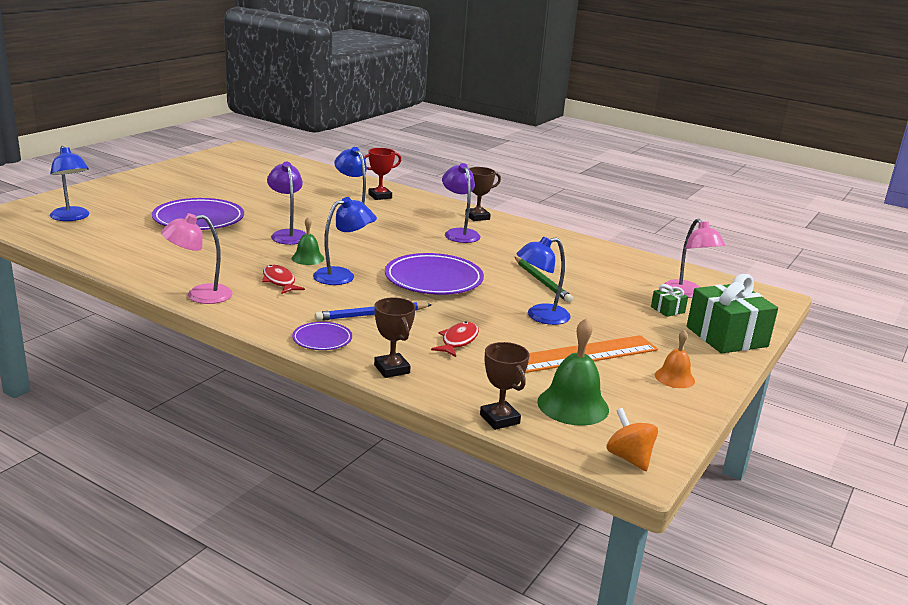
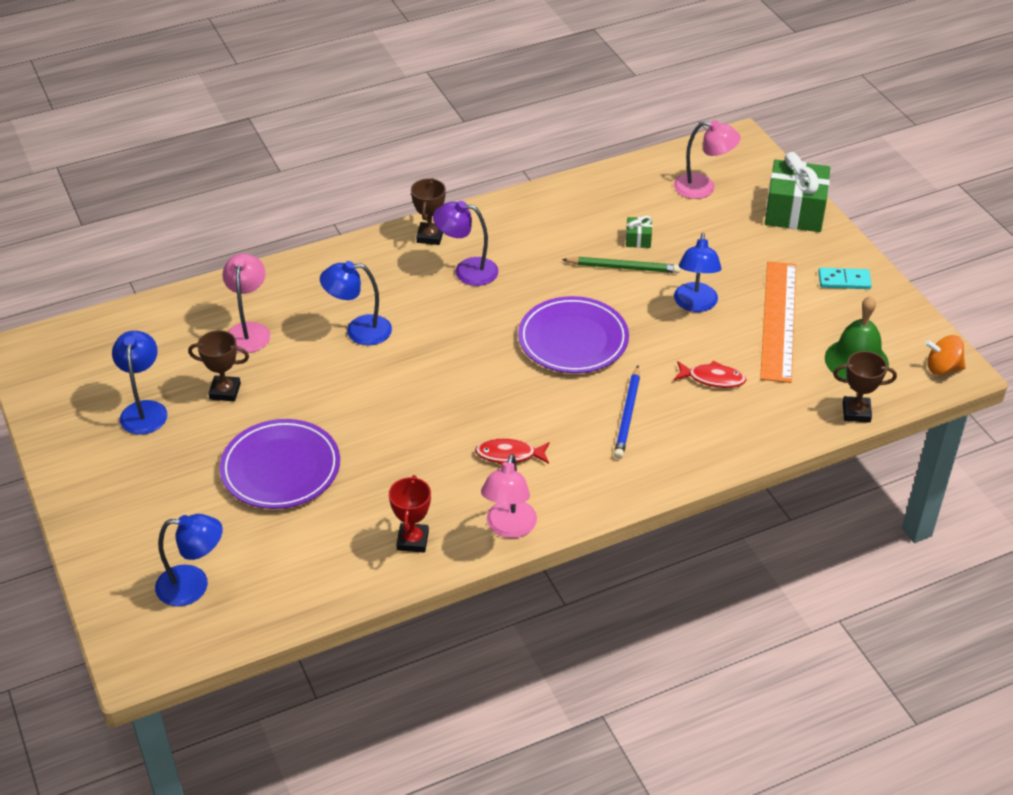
camera: 55 degrees left, 20 degrees up
purple lamp [267,162,306,245] -> none
green bell [291,217,324,265] -> none
purple plate [292,322,352,350] -> none
blue lamp [313,197,373,285] -> blue lamp moved to [112,331,168,435]
red trophy [364,148,401,200] -> red trophy moved to [389,475,431,553]
brown trophy [374,297,416,378] -> brown trophy moved to [188,330,249,401]
red fish [431,322,479,357] -> red fish turned 135 degrees clockwise [674,360,746,388]
green gift [651,284,688,317] -> green gift moved to [626,216,652,248]
orange bell [655,330,695,388] -> turquoise domino [818,268,872,289]
none -> pink lamp [223,253,270,353]

